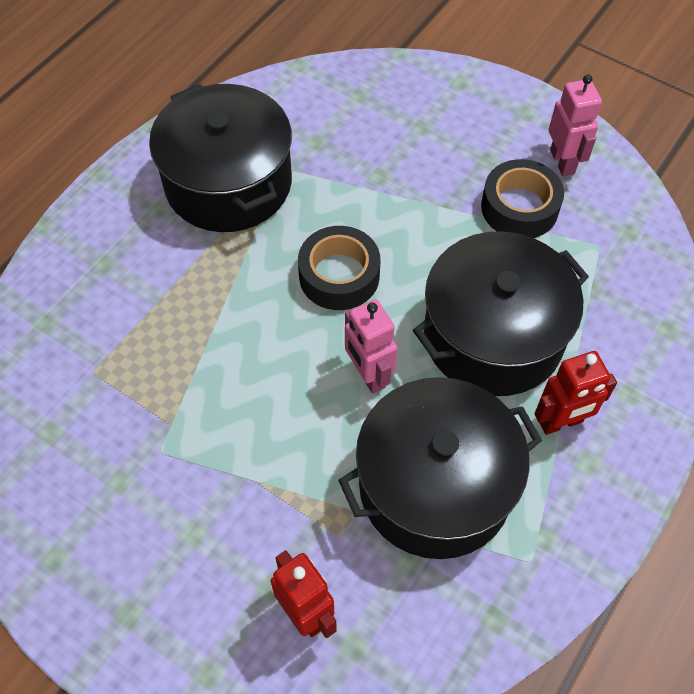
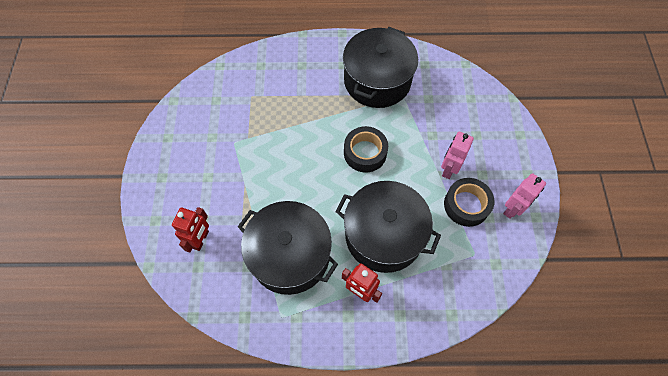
camera: 55 degrees right, 5 degrees up
pink robot [345,299,398,394] -> pink robot moved to [441,132,474,179]

